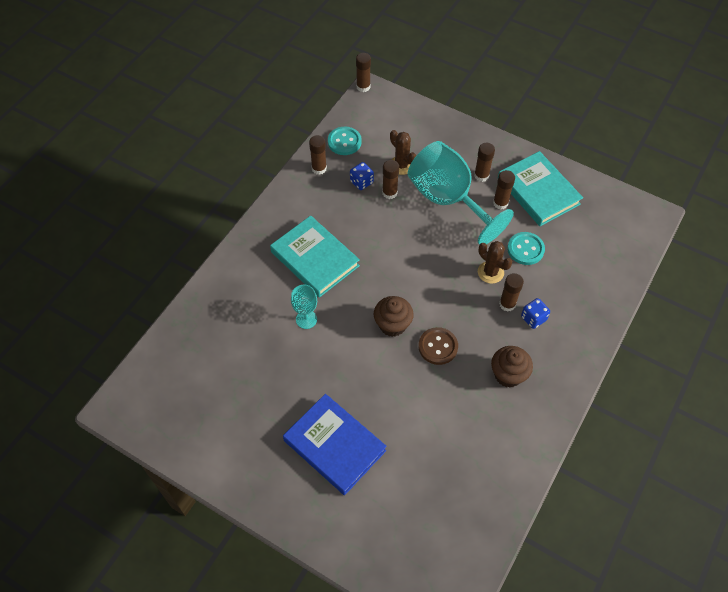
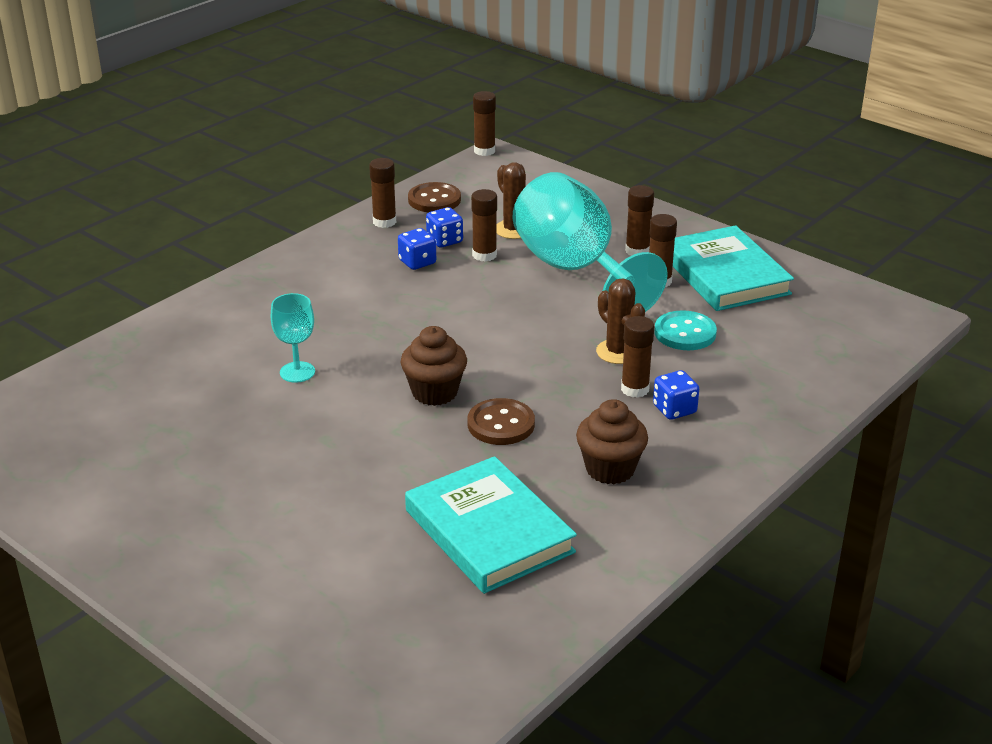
camera: 10 degrees right, 25 degrees down
turquoise book [270,216,360,298] -> turquoise book moved to [405,456,577,594]
blue book [283,394,387,495] -> none
turquoise button [328,127,362,155] -> brown button [408,182,461,212]
none -> blue dice [398,228,436,270]

